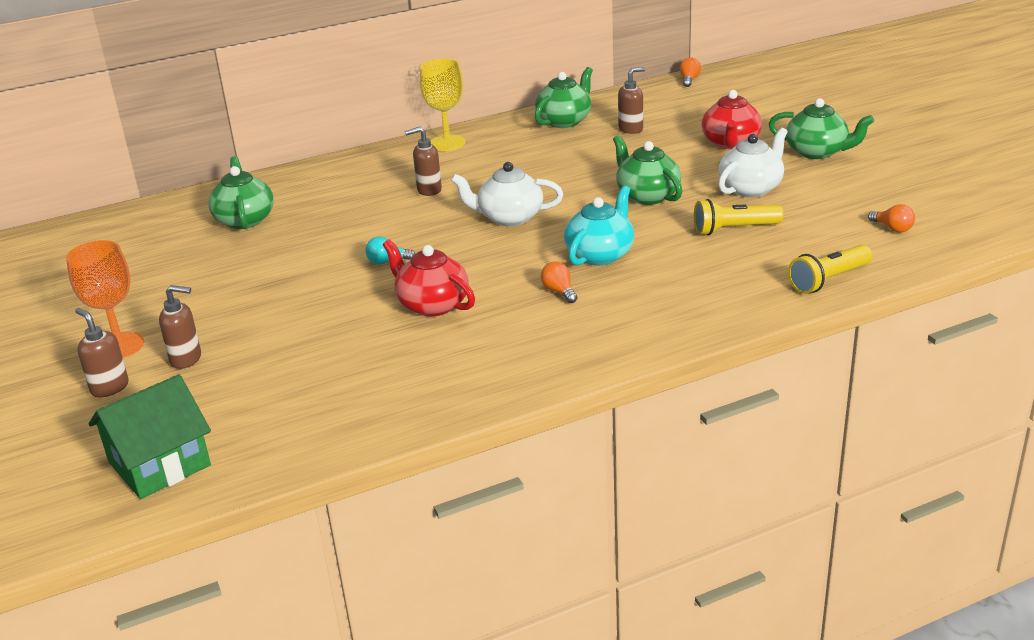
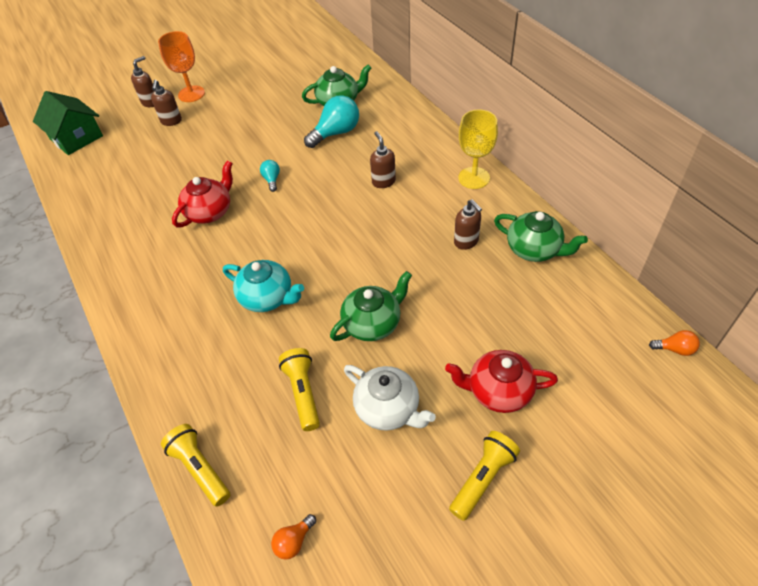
camera: 85 degrees right, 20 degrees up
white teapot [451,162,563,226] -> none
orange light bulb [541,261,577,303] -> none
brown soap dispenser [618,67,645,134] -> brown soap dispenser moved to [454,199,482,250]
green teapot [769,98,874,159] -> yellow flashlight [449,431,520,521]
none -> turquoise light bulb [304,95,359,148]

